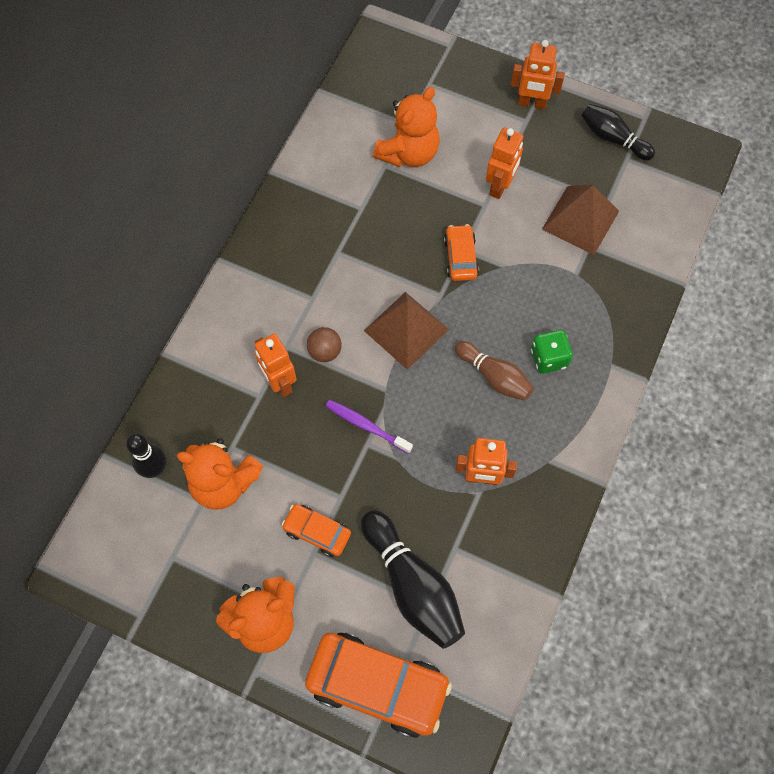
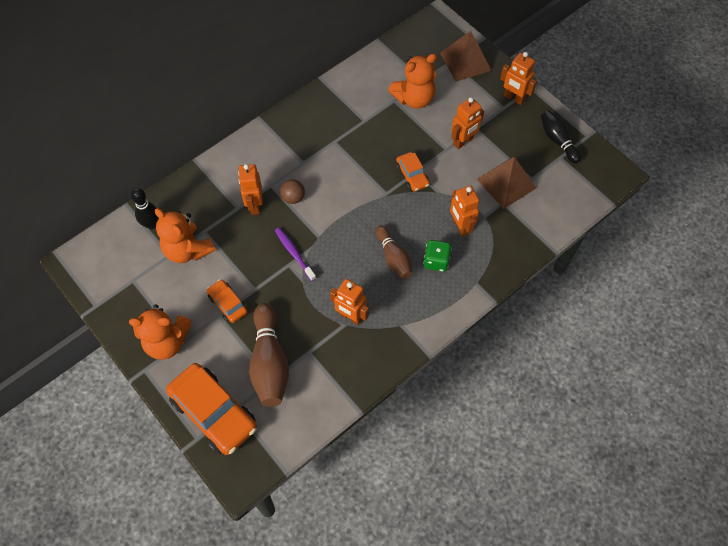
camera: 25 degrees right, 5 degrees down
black bowling pin [361,510,465,649] -> brown bowling pin [249,303,289,407]
brown pyramid [364,292,449,370] -> brown pyramid moved to [440,31,492,82]
orange car [444,224,479,281] -> orange car turned 135 degrees clockwise [396,152,430,192]
none -> orange robot [450,185,479,237]

